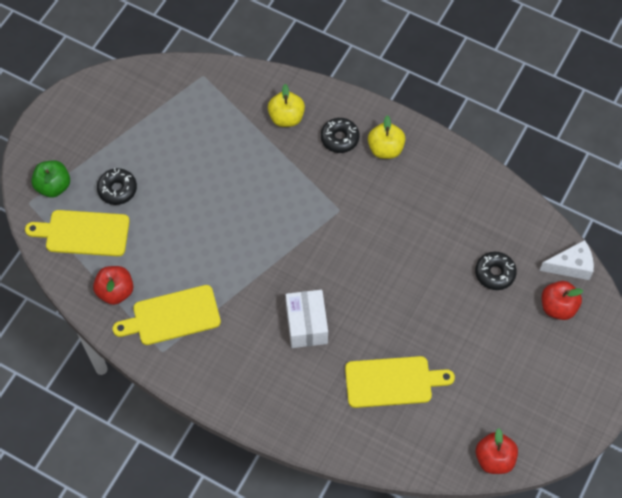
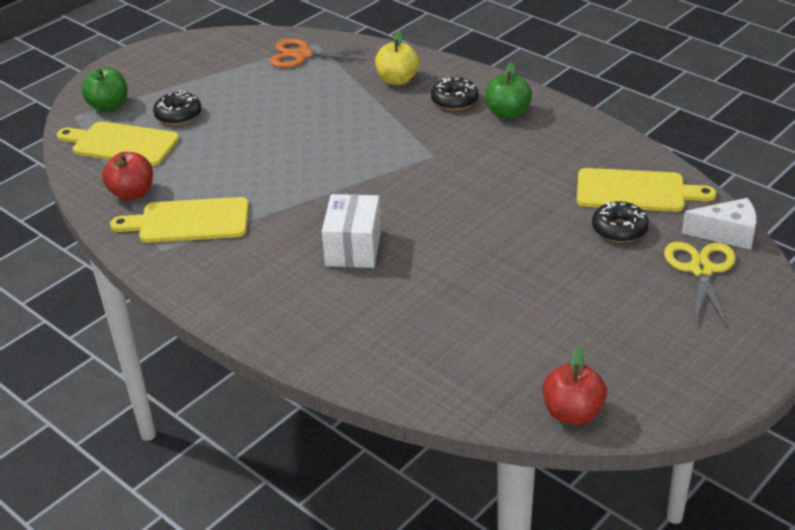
camera: 15 degrees right, 25 degrees down
yellow cutting board [345,356,455,408] -> yellow cutting board moved to [577,168,716,212]
yellow apple [368,115,405,159] -> green apple [485,62,532,119]
red apple [542,281,583,320] -> yellow scissors [664,242,736,328]
none -> orange scissors [270,39,370,68]

